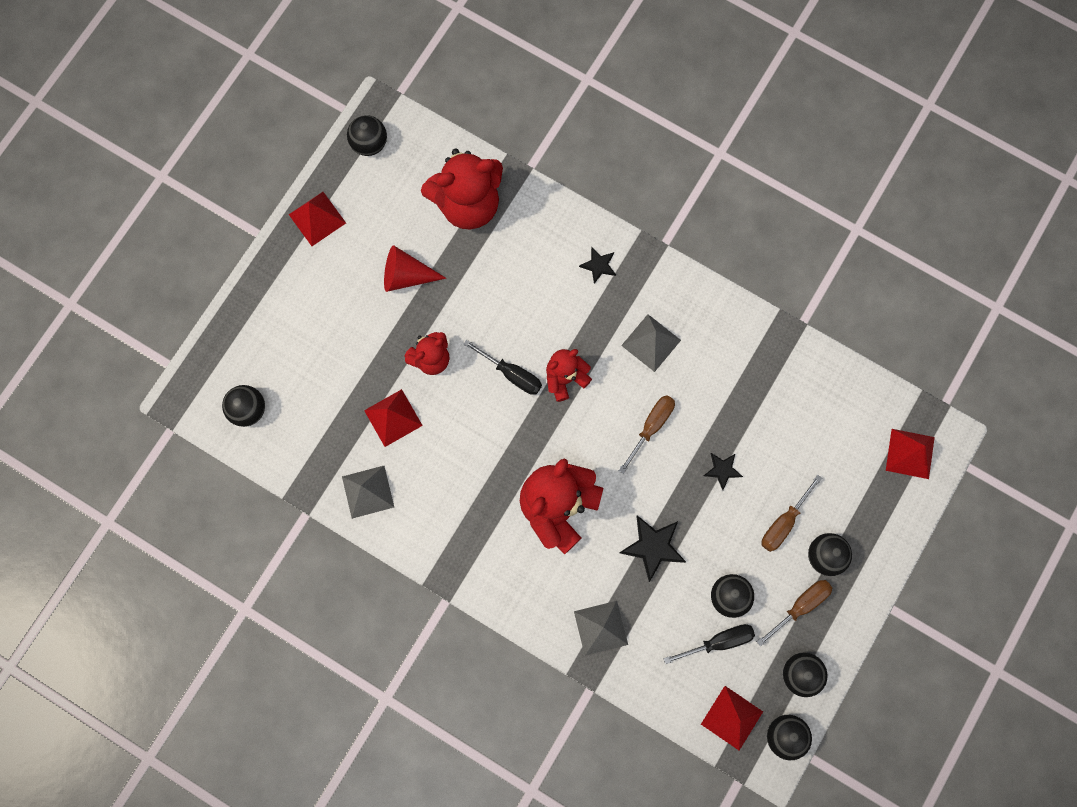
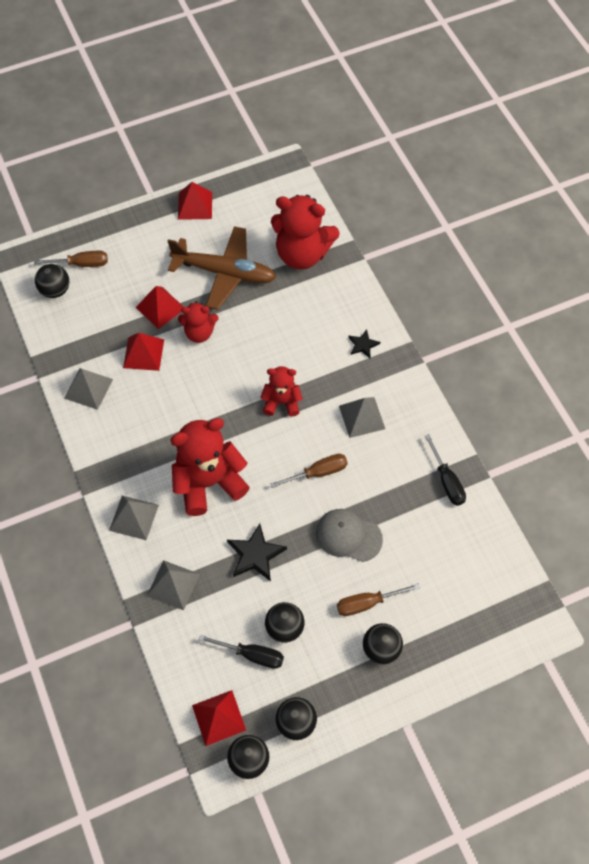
camera: 35 degrees right, 15 degrees down
black ball [347,115,387,156] -> none
red cone [384,245,446,292] -> brown plane [168,226,276,310]
black screwdriver [463,340,542,395] -> black screwdriver moved to [425,434,466,506]
black star [704,453,743,490] -> grey cap [316,509,383,562]
brown screwdriver [757,580,832,646] -> brown screwdriver moved to [34,251,108,267]
red pyramid [886,429,935,479] -> red pyramid moved to [136,286,183,329]
none -> grey pyramid [109,496,159,540]

